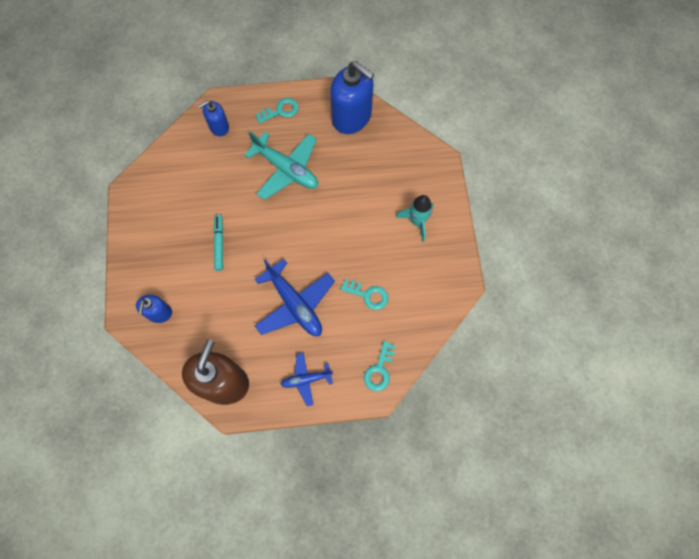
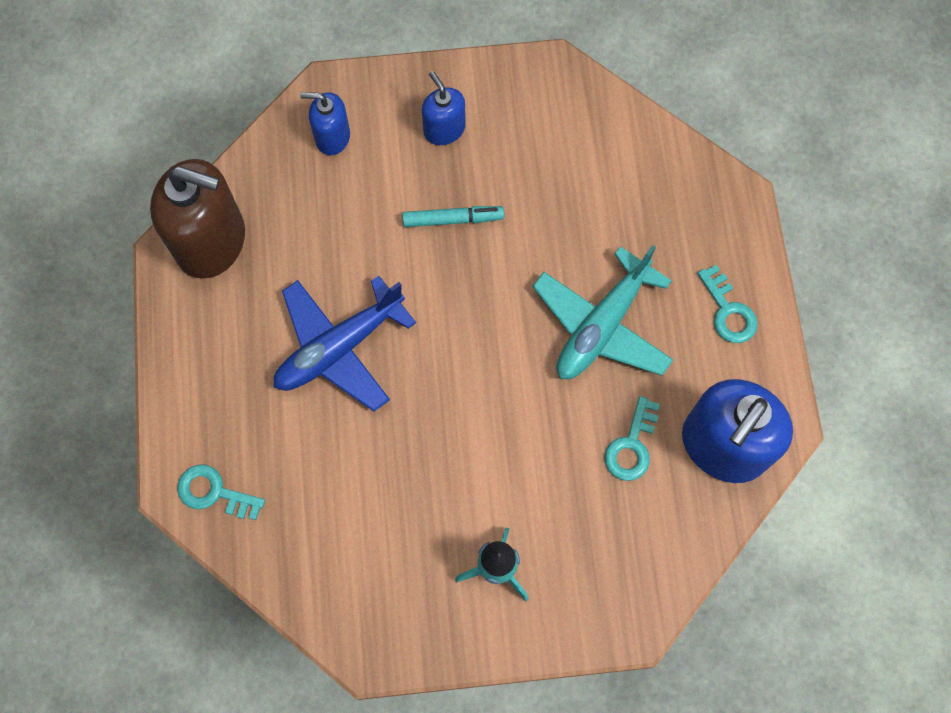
camera: 90 degrees right, 0 degrees up
blue soap dispenser [198,100,229,136] -> blue soap dispenser moved to [422,71,466,145]
blue plane [281,353,333,406] -> none
turquoise key [340,279,389,310] -> turquoise key moved to [605,396,660,481]

